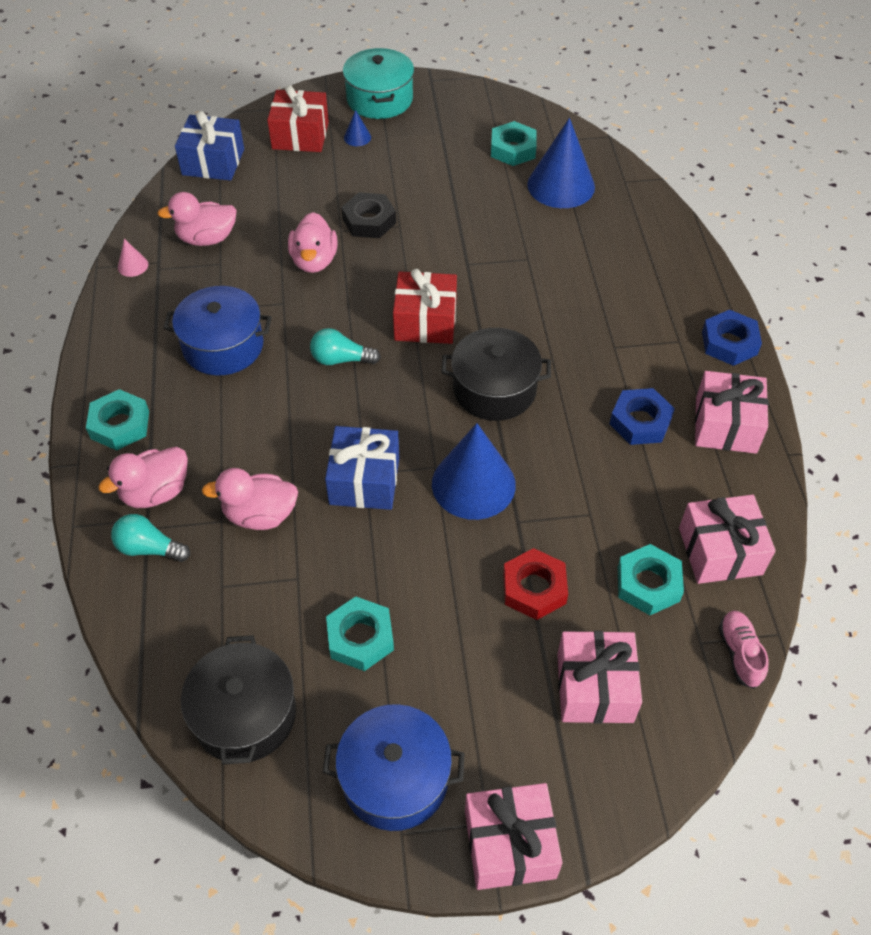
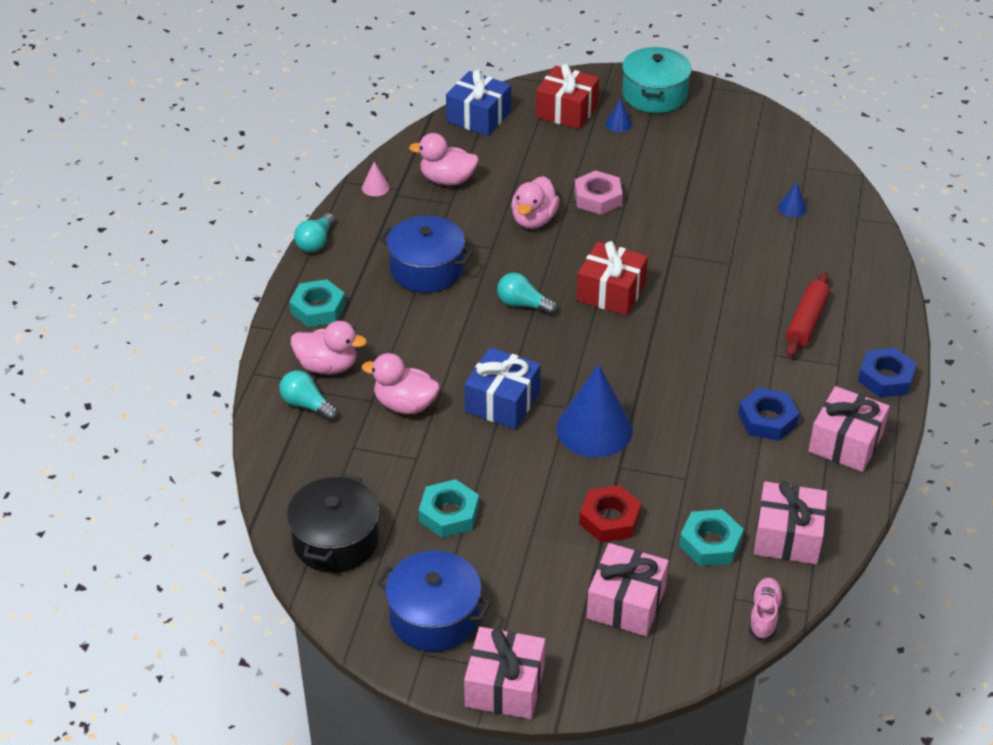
camera: 20 degrees right, 10 degrees down
pink duck [98,447,188,508] -> pink duck turned 150 degrees counterclockwise [291,321,367,374]
black nut [341,192,396,238] -> pink nut [574,170,623,215]
black pot [441,328,551,421] -> none
turquoise nut [491,121,537,166] -> none
blue cone [527,118,595,208] -> blue cone [778,182,807,217], size x0.42
none -> turquoise light bulb [294,213,335,253]
none -> red rolling pin [786,272,830,357]

